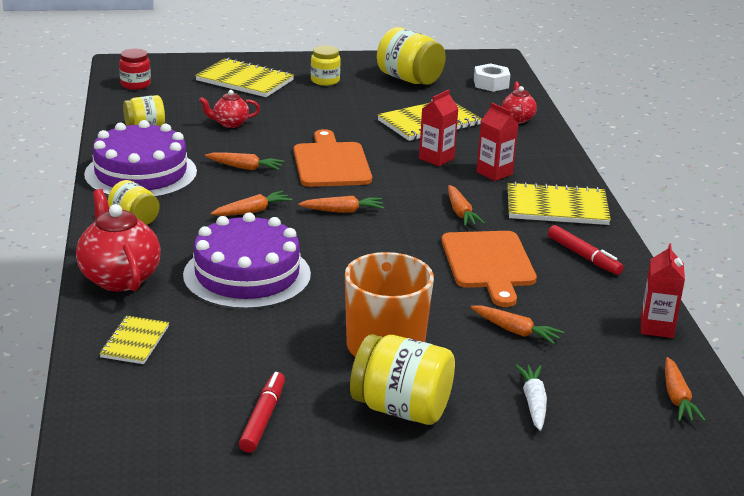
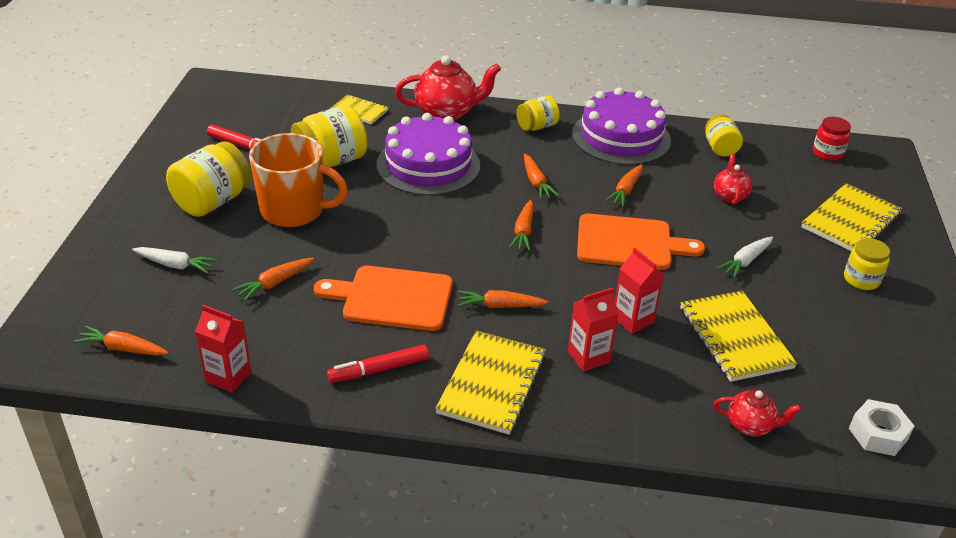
camera: 105 degrees right, 10 degrees up
yellow jar [377,27,446,85] -> yellow jar moved to [291,106,367,167]
none -> white carrot [716,237,773,279]

